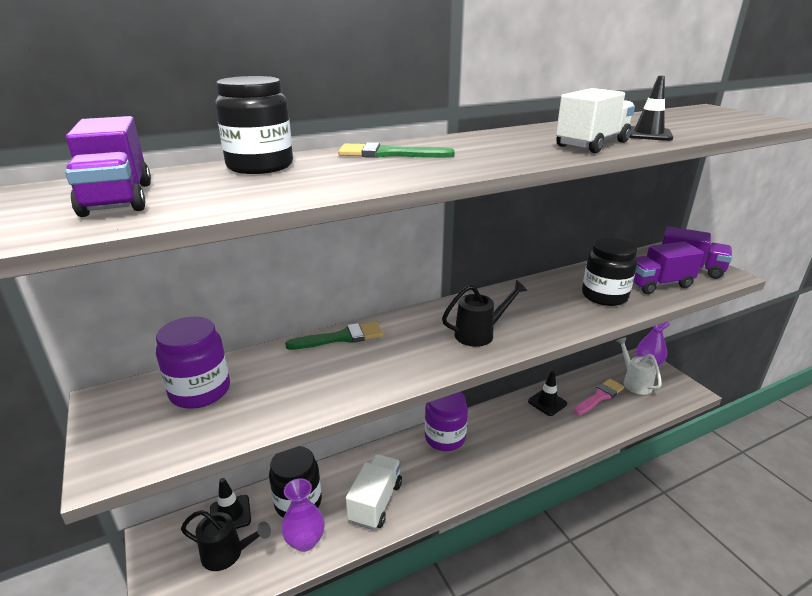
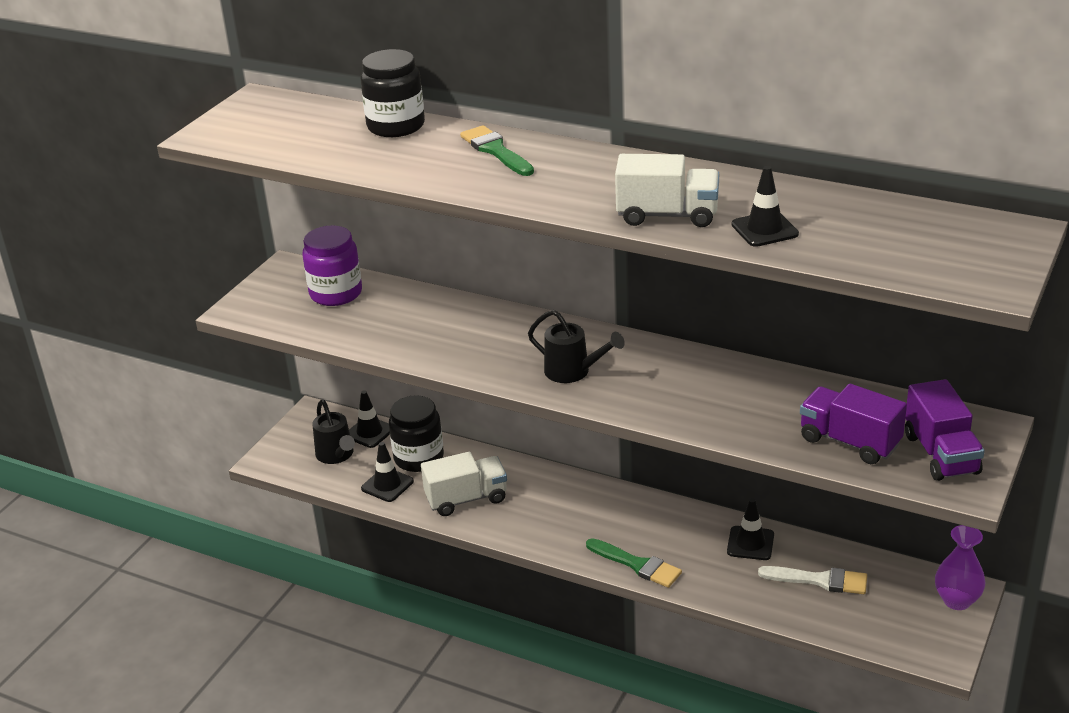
camera: 55 degrees right, 5 degrees up
purple truck [65,116,151,217] -> none
purple vase [281,479,325,552] -> black traffic cone [361,442,414,502]
green brush [285,322,383,350] -> green brush moved to [586,538,682,588]
purple jar [425,392,468,451] -> none
pink brush [574,379,624,415] -> white brush [758,566,867,594]
black jar [582,238,637,306] -> none
white watering can [616,337,662,395] -> none

